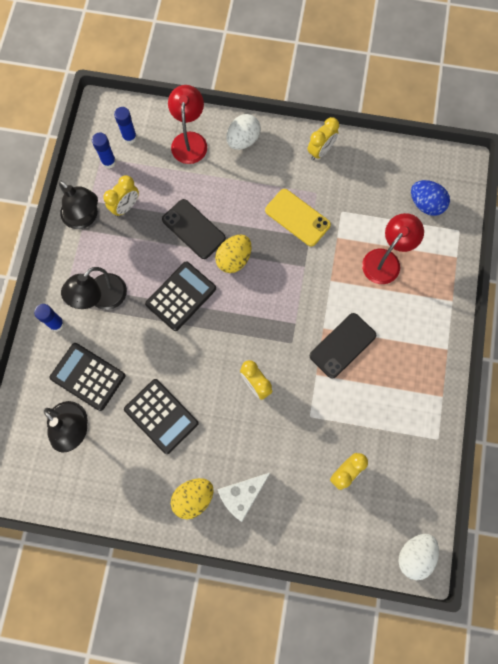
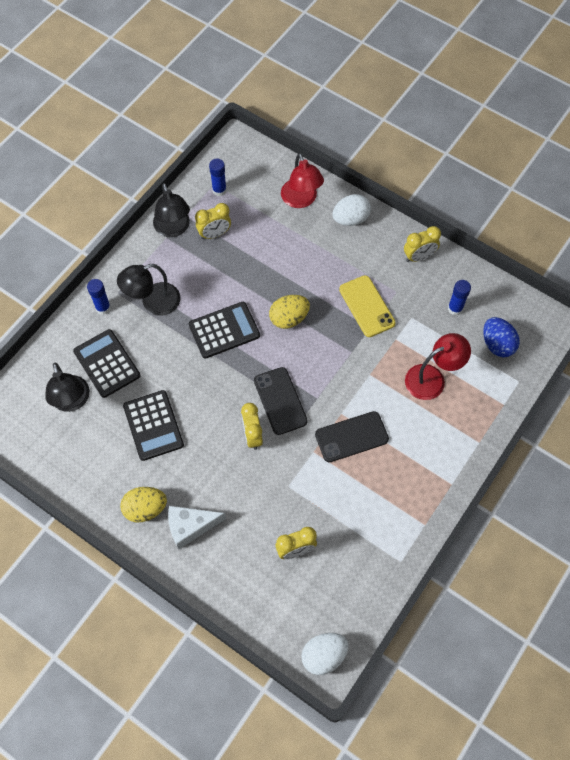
camera: 25 degrees right, 10 degrees down
blue glue stick [114,107,137,144] -> blue glue stick moved to [448,280,471,315]
black phone [162,199,226,259] -> black phone moved to [254,367,308,435]
red lamp [168,85,207,164] -> red lamp turned 135 degrees clockwise [281,153,324,208]

